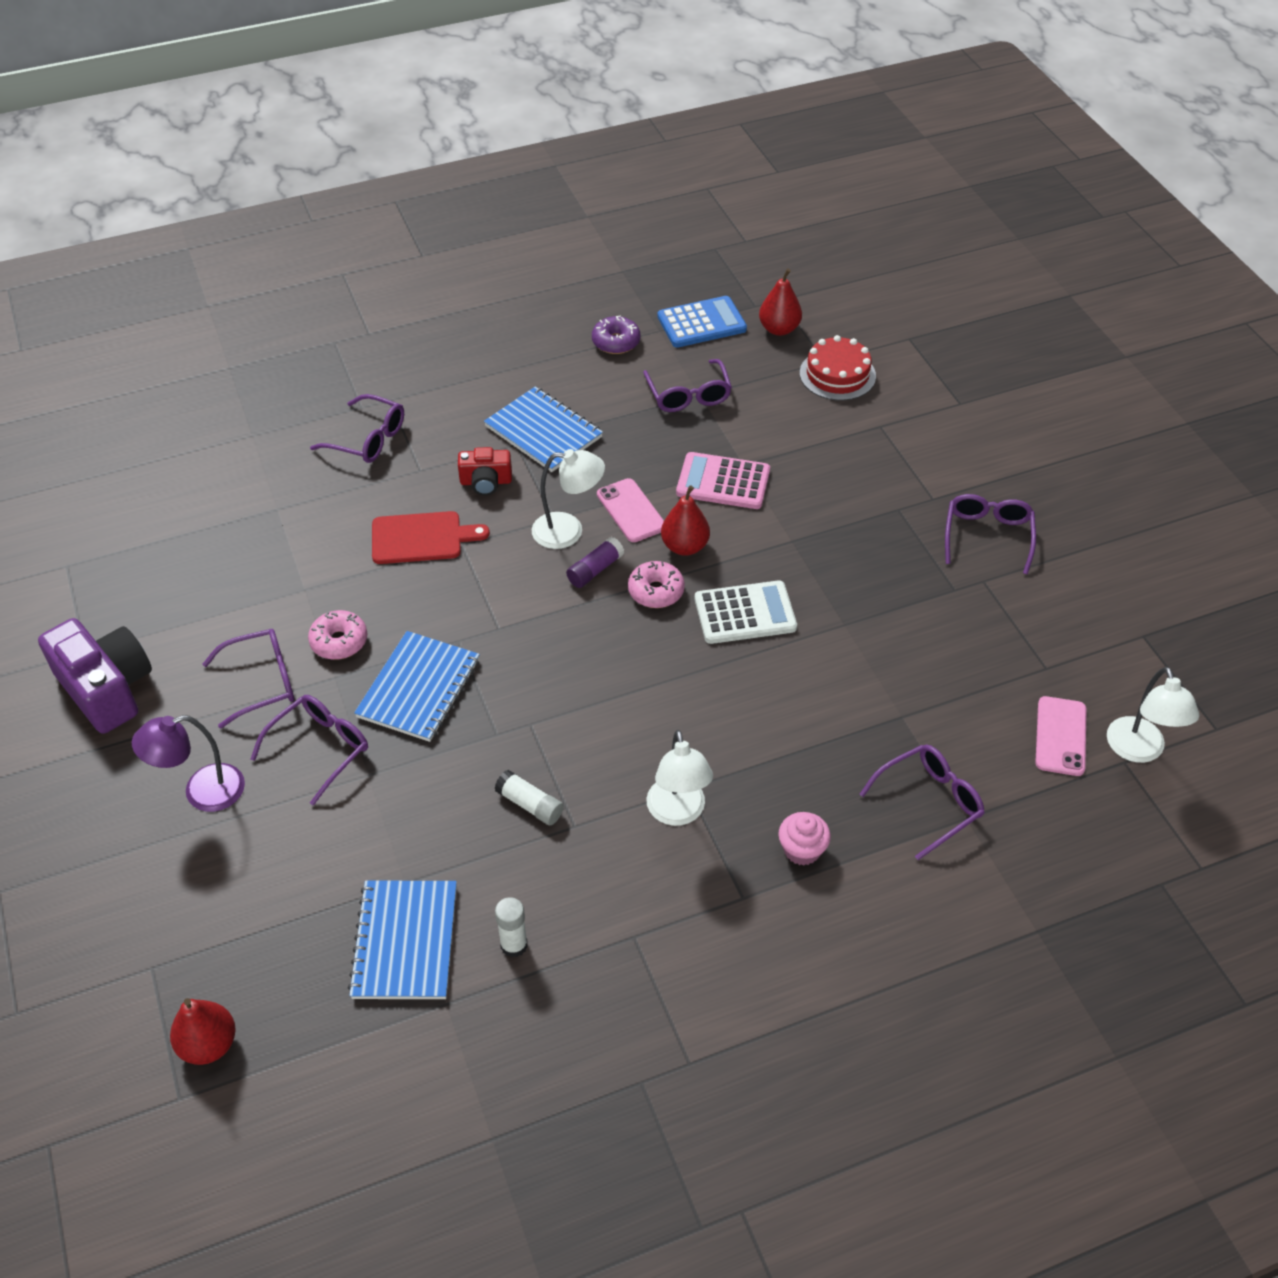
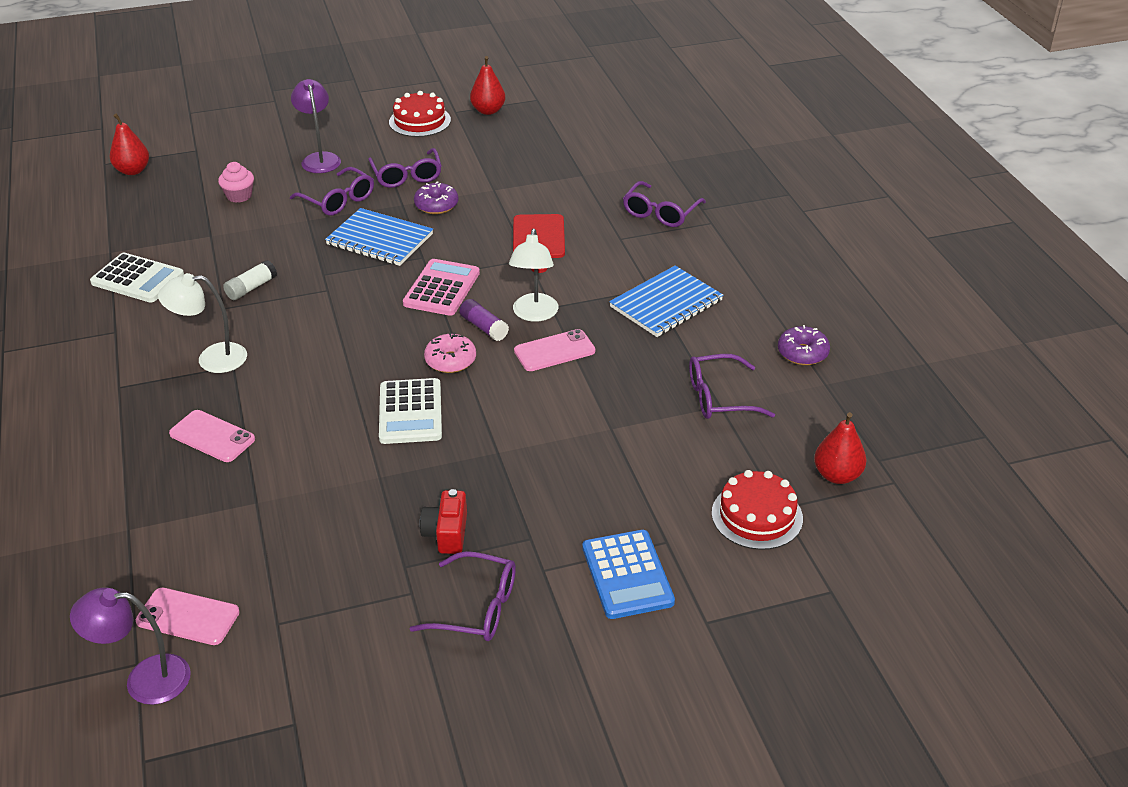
camera: 95 degrees right, 10 degrees down
purple camera [38,618,152,734] -> red cake [389,91,451,137]
pink donut [308,610,368,660] -> purple donut [414,181,459,214]
blue notebook [348,881,457,999] -> none
red camera [458,447,512,496] -> red camera moved to [420,489,467,554]
white glue stick [495,897,528,957] -> white calculator [90,253,184,303]
blue calculator [657,296,747,348] -> blue calculator moved to [582,530,675,619]
red pear [661,485,710,556] -> red pear moved to [470,56,505,115]
pink calculator [676,452,770,509] -> pink calculator moved to [403,259,480,316]
pink cupcake [778,812,831,865] -> pink cupcake moved to [218,162,254,203]
purple glasses [859,745,985,860] -> none
white lamp [1107,667,1199,763] -> purple lamp [70,588,191,705]
none -> pink phone [169,410,255,462]

